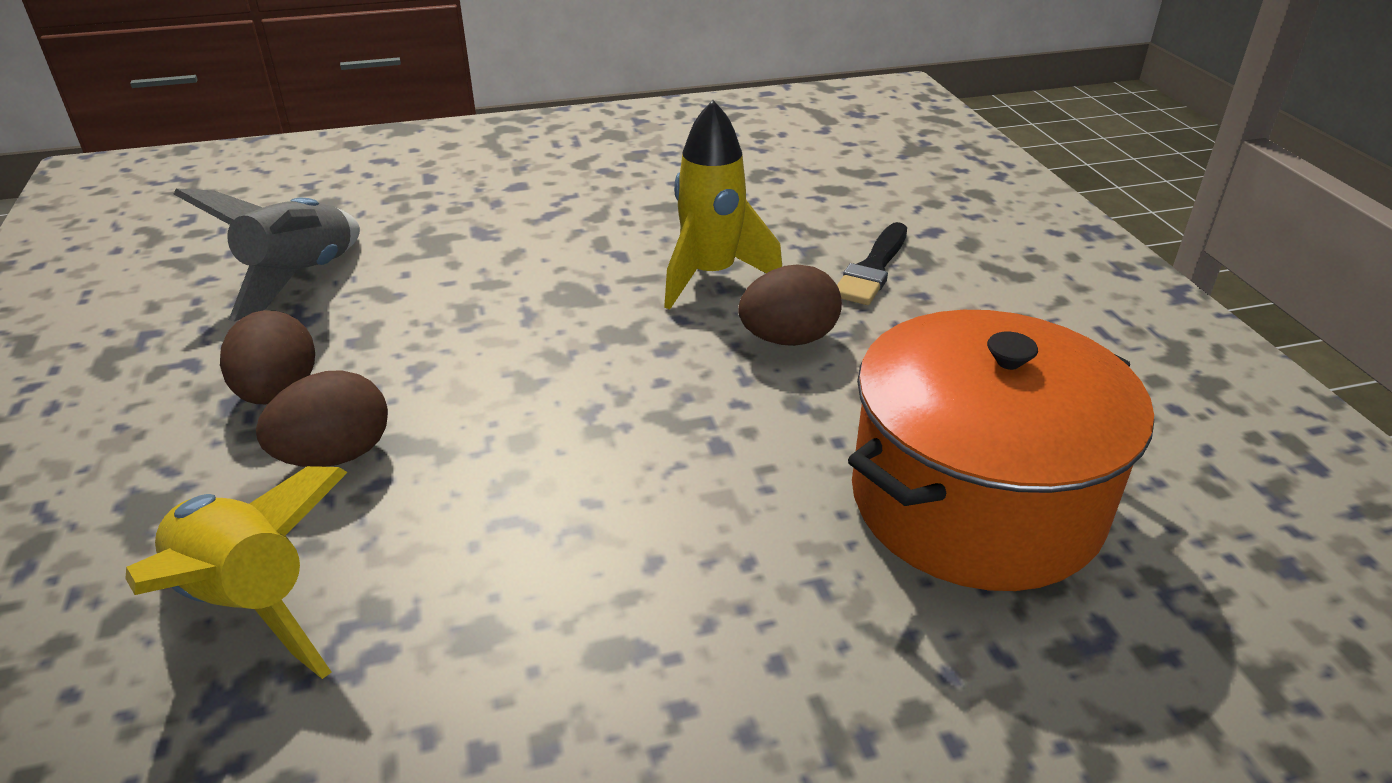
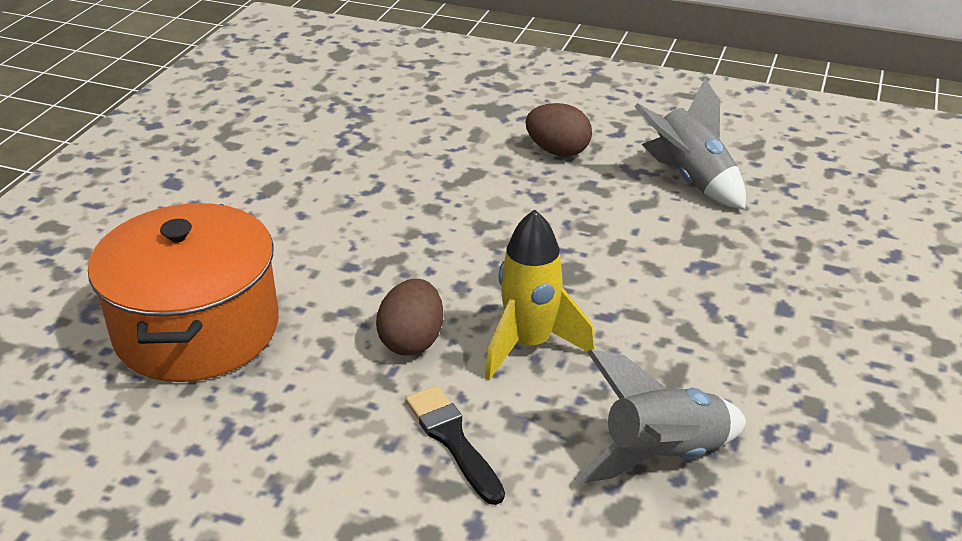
camera: 125 degrees right, 0 degrees up
yellow rocket [125,466,348,679] -> none
brown egg [256,370,388,467] -> none
none -> grey rocket [575,349,746,484]

